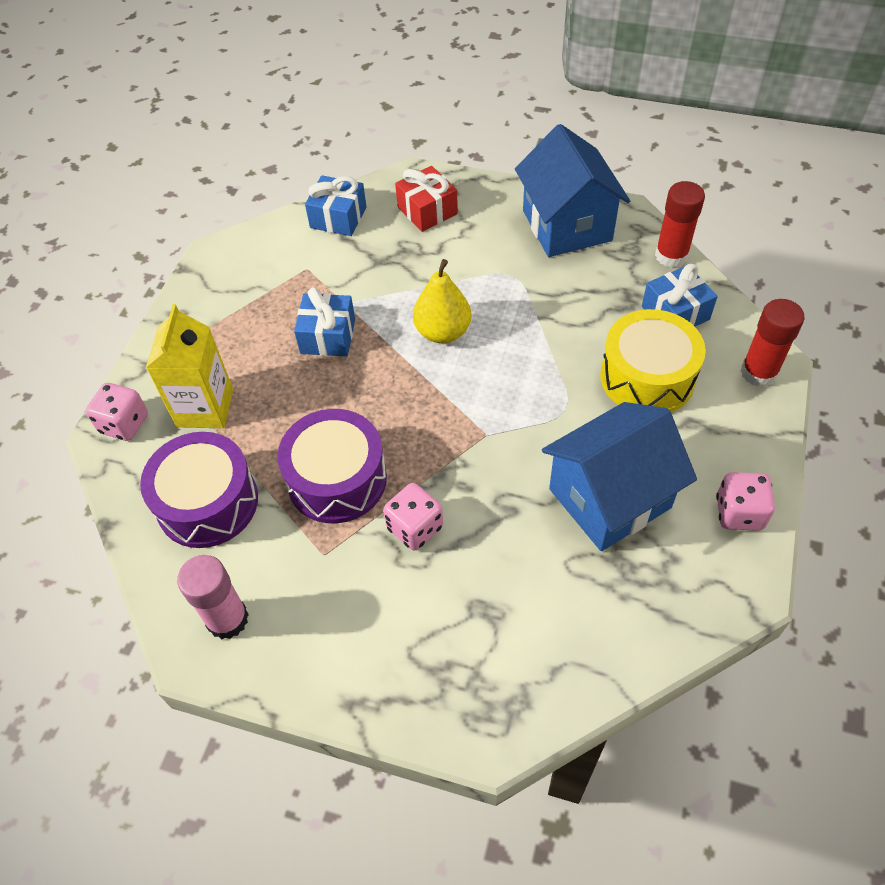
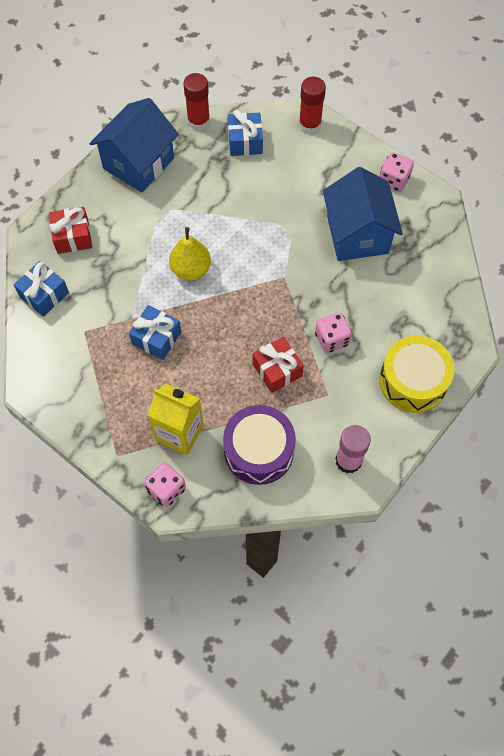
camera: 70 degrees left, 10 degrees up
purple drum [277,409,387,523] -> red gift [253,337,304,393]
blue house [515,124,630,257] -> blue house turned 60 degrees counterclockwise [90,98,179,192]
yellow drum [600,309,706,412] -> yellow drum moved to [380,335,455,413]

